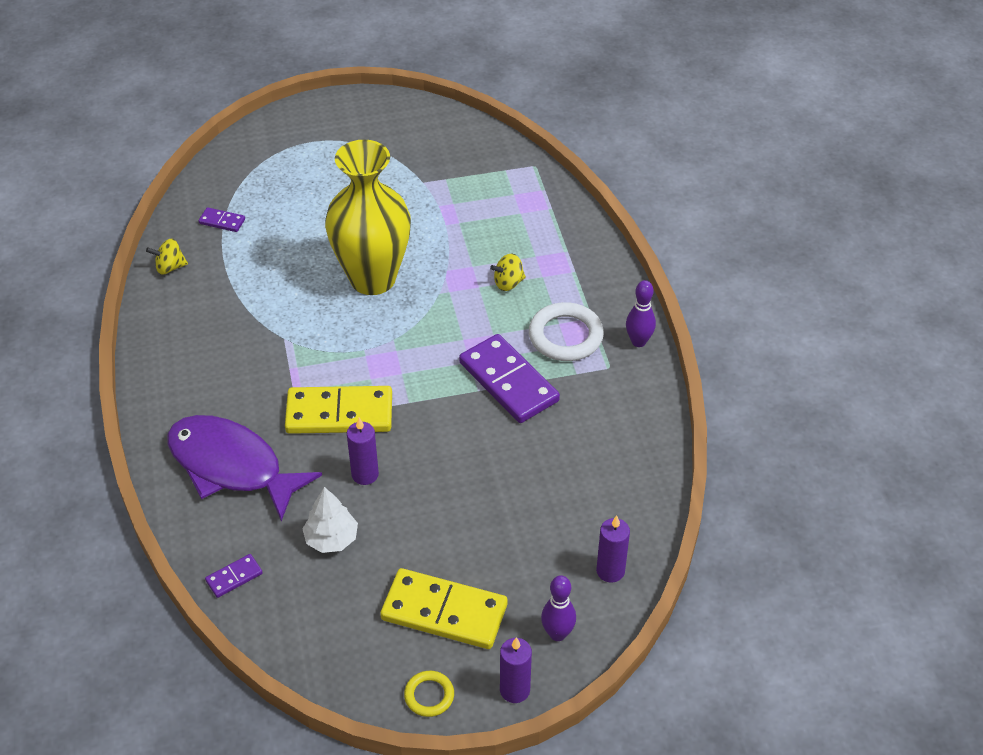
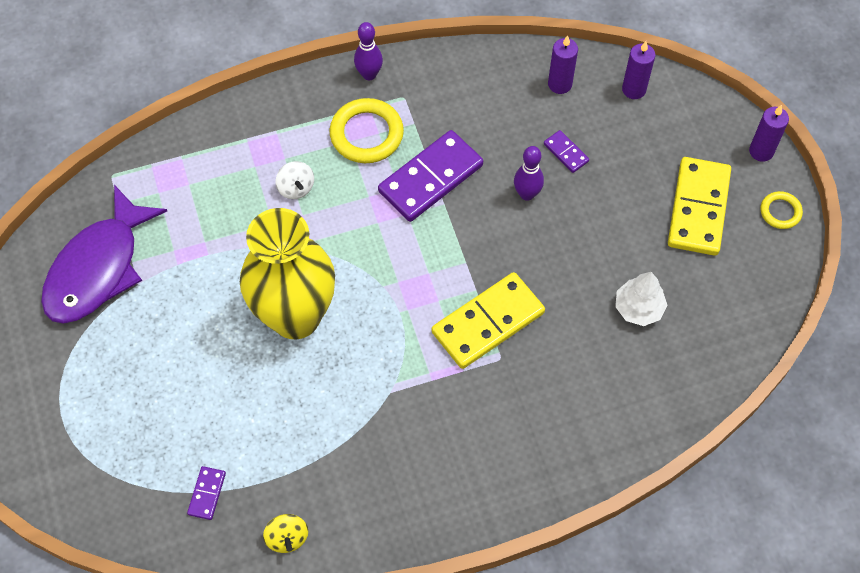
camera: 95 degrees left, 15 degrees up
purple fish [167,415,322,521] -> purple fish moved to [41,185,167,324]
purple domino [205,554,263,598] -> purple domino moved to [544,130,589,173]
yellow domino [285,386,392,434] -> yellow domino turned 60 degrees clockwise [432,272,545,369]
purple candle [347,418,379,485] -> purple candle moved to [548,35,578,94]
yellow spinning top [490,254,526,291] -> white spinning top [276,161,314,199]
white ring [529,302,604,361] -> yellow ring [329,98,404,163]
purple bowling pin [541,575,576,641] -> purple bowling pin moved to [514,146,544,201]

